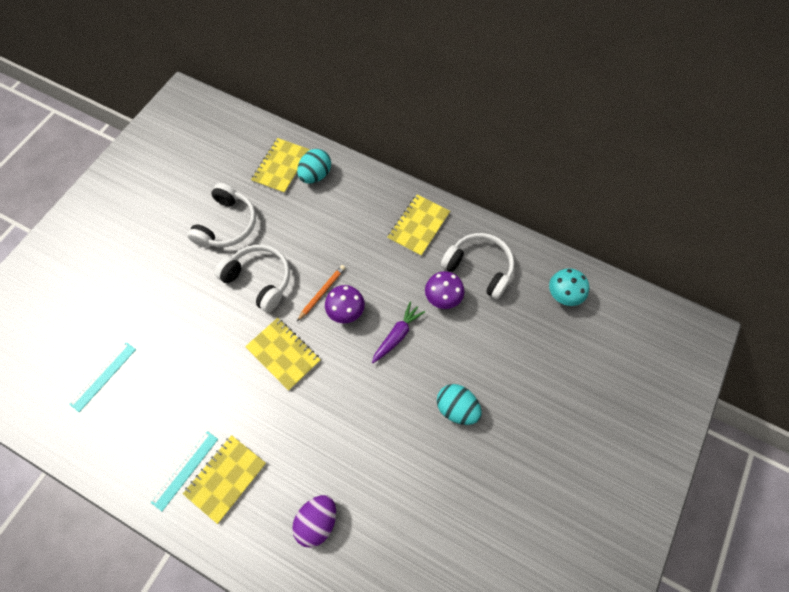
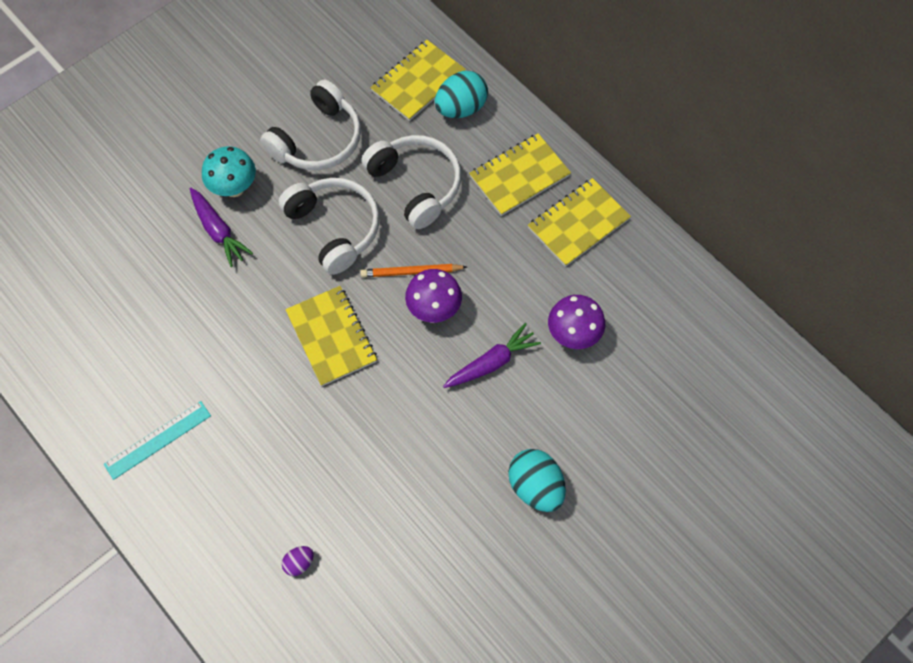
camera: 20 degrees right, 0 degrees up
turquoise ruler [69,342,136,412] -> none
yellow notebook [183,435,266,524] -> yellow notebook moved to [469,133,571,216]
purple egg [292,495,336,548] -> purple egg [282,546,314,576], size x0.49
orange pencil [297,265,345,321] -> orange pencil turned 150 degrees counterclockwise [361,264,467,277]
white headphones [440,233,514,299] -> white headphones moved to [361,135,461,229]
turquoise mushroom [549,268,589,306] -> turquoise mushroom moved to [202,146,256,197]
none -> purple carrot [190,188,253,267]

